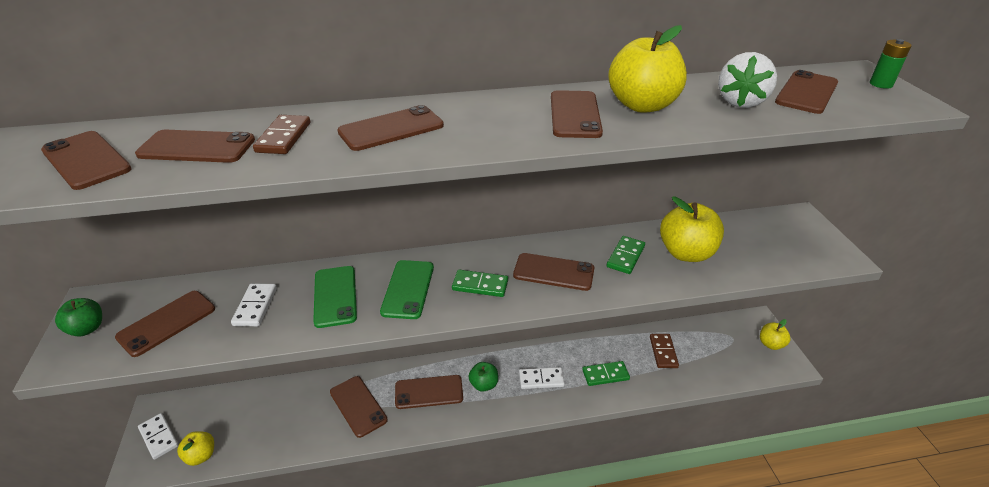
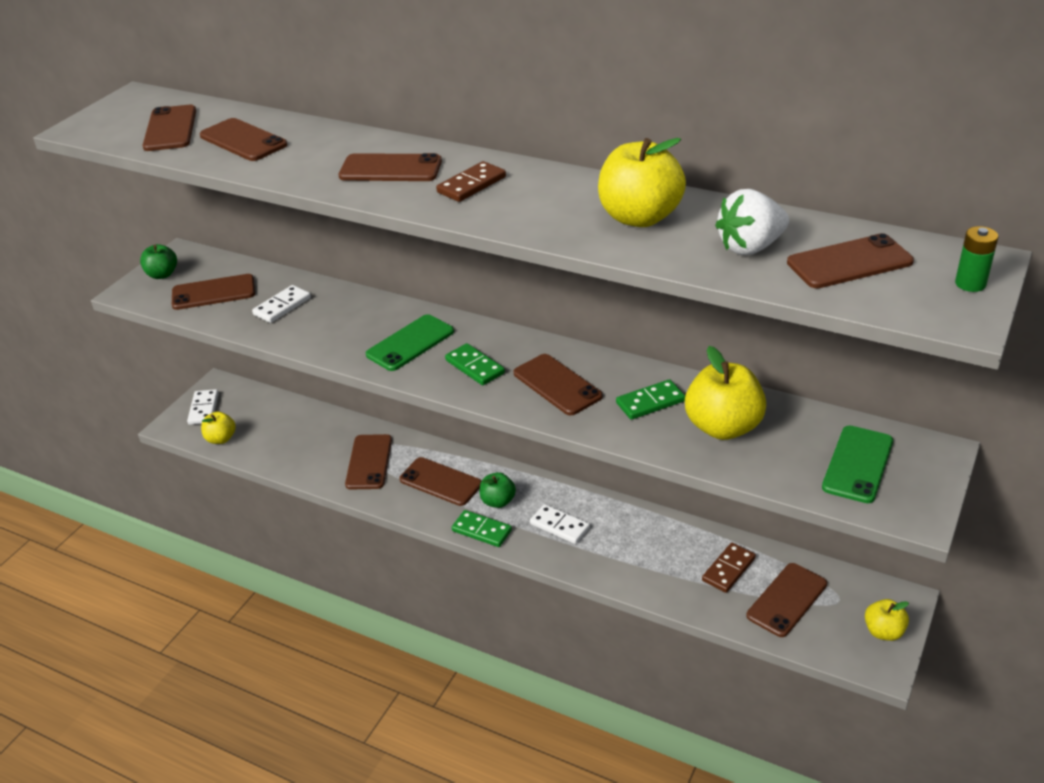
camera: 40 degrees right, 0 degrees up
brown domino [253,115,310,154] -> brown domino moved to [436,161,506,202]
green phone [313,266,357,328] -> green phone moved to [822,425,893,503]
brown phone [551,90,603,138] -> brown phone moved to [746,563,827,637]
green domino [582,361,630,386] -> green domino moved to [452,510,512,547]

